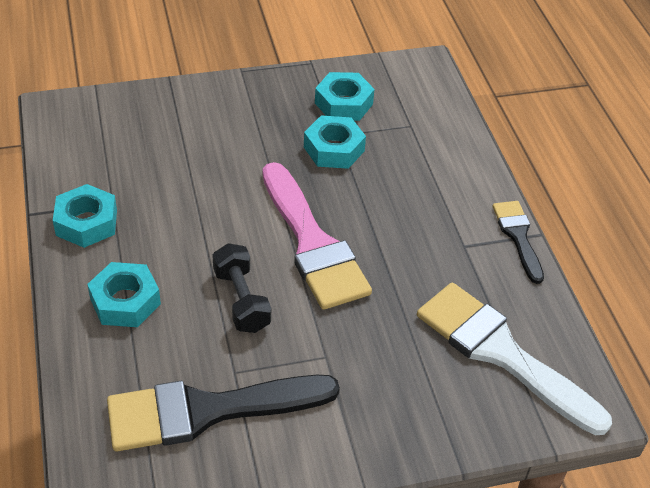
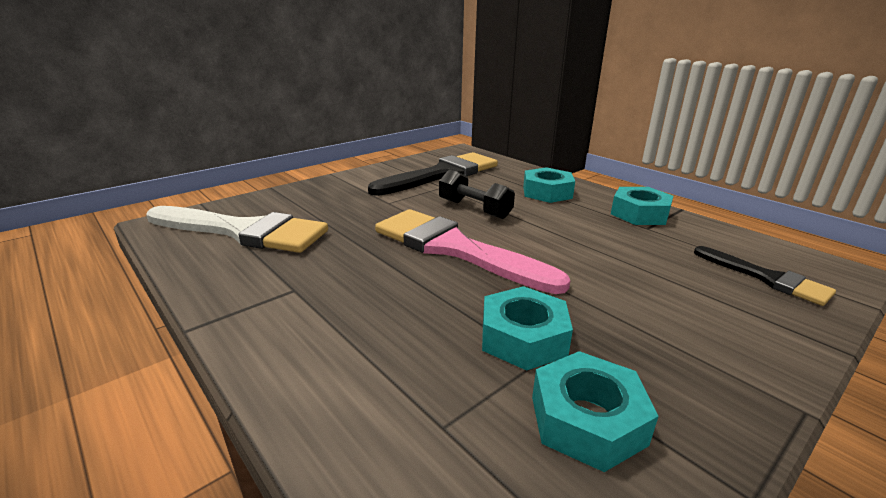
camera: 155 degrees right, 20 degrees down
black brush [493,201,544,284] -> black brush moved to [694,246,836,306]

